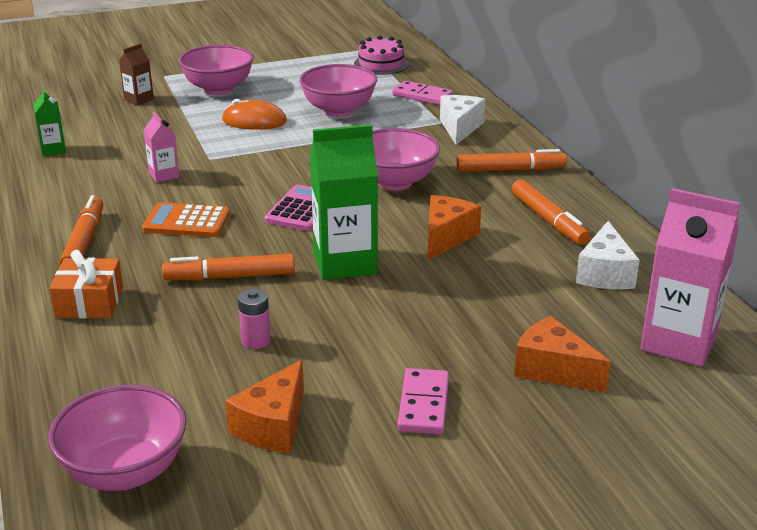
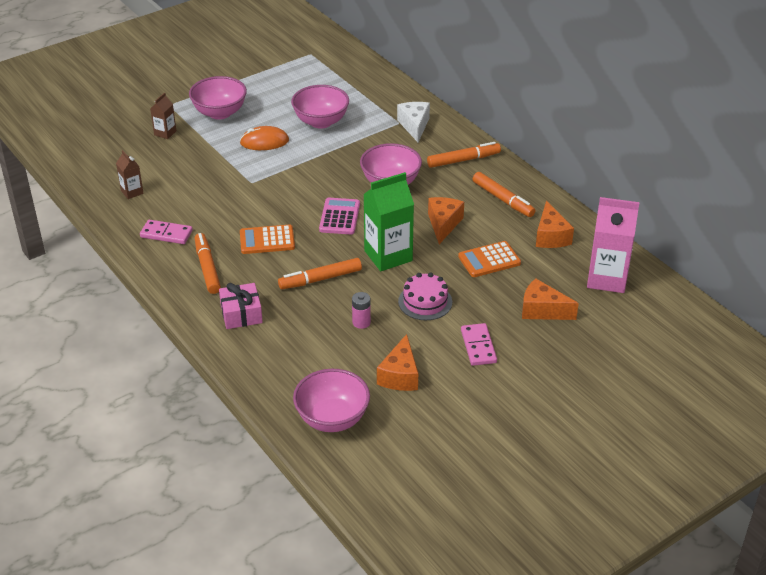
camera: 15 degrees left, 10 degrees up
green carton [34,88,66,156] -> brown carton [116,150,144,199]
orange gift [49,250,123,318] -> pink gift [219,283,263,329]
pink carton [143,111,179,183] -> none
pink cake [354,36,409,75] -> pink cake moved to [398,272,452,320]
pink domino [392,81,453,105] -> pink domino moved to [140,220,193,244]
white cheese [576,221,640,289] -> orange cheese [536,200,574,248]
none -> orange calculator [458,241,521,277]

